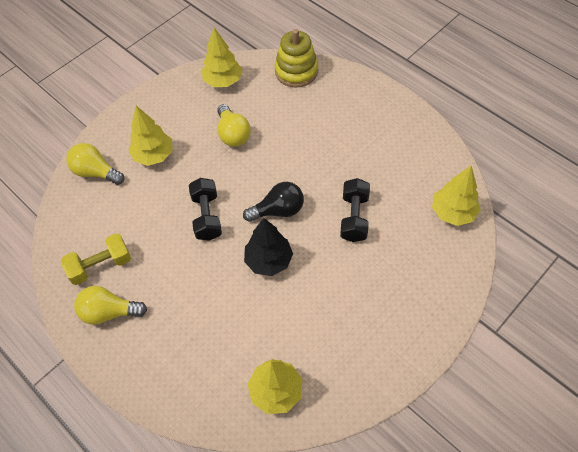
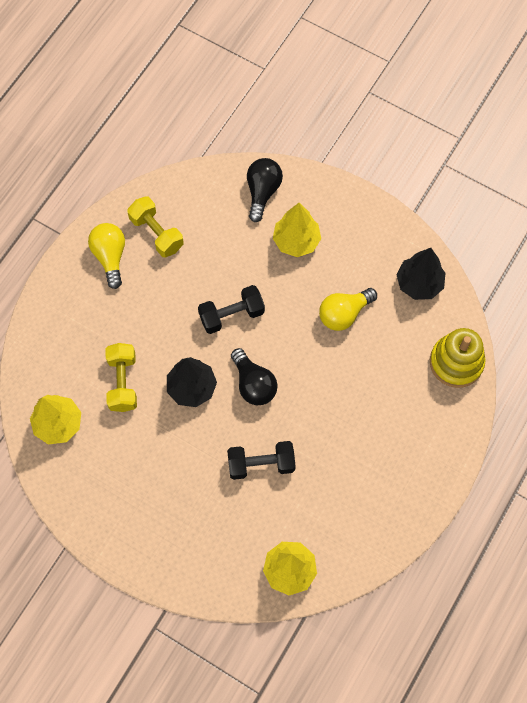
camera: 75 degrees right, 10 degrees up
yellow light bulb [66,143,124,185] -> black light bulb [247,158,283,222]
yellow tree [201,27,242,87] -> black tree [396,248,446,300]
none -> yellow dumbbell [105,343,137,412]

